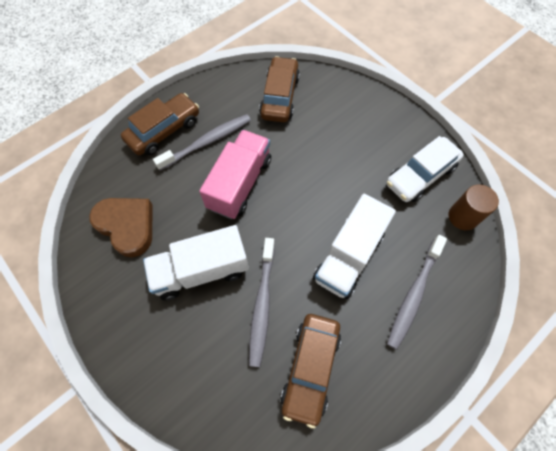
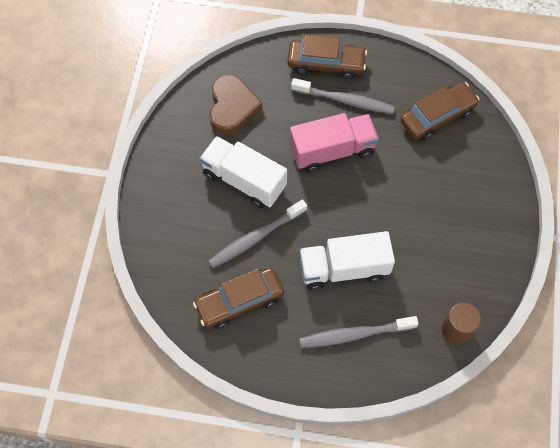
camera: 50 degrees right, 0 degrees up
white car [386,136,464,202] -> none

